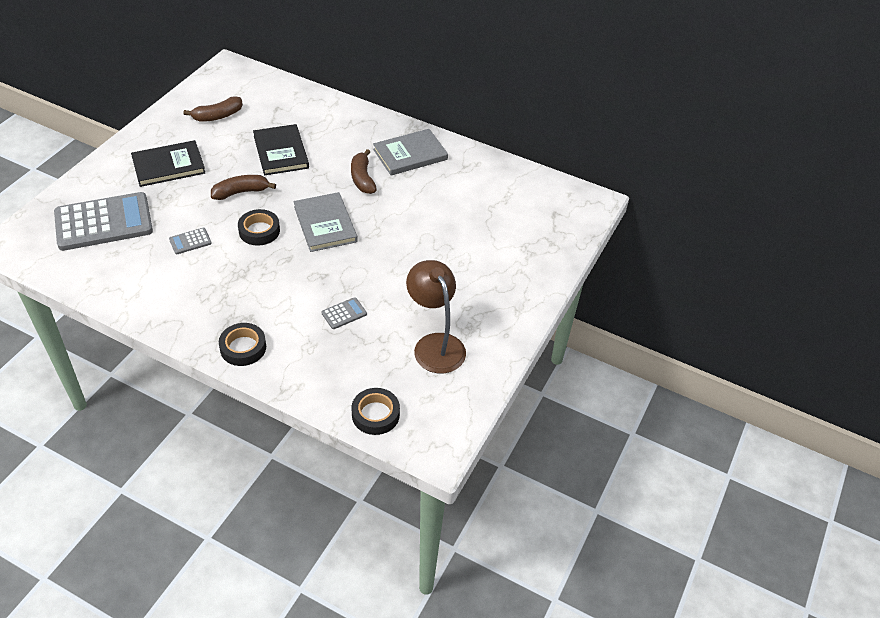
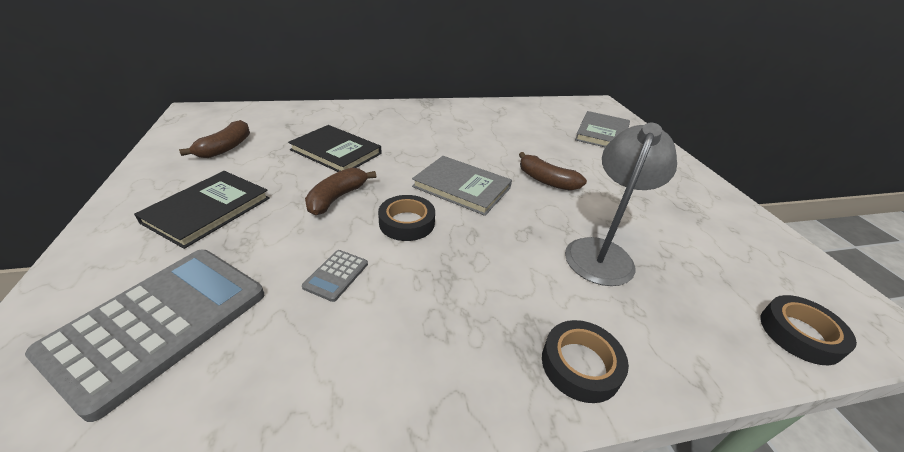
camera: 40 degrees left, 10 degrees down
grey calculator [322,297,367,329] -> grey lamp [565,123,677,286]
brown banana [351,149,377,194] -> brown banana moved to [519,152,587,191]
grey book [373,129,448,175] -> grey book moved to [575,111,630,147]
brown lamp [406,260,466,373] -> none

